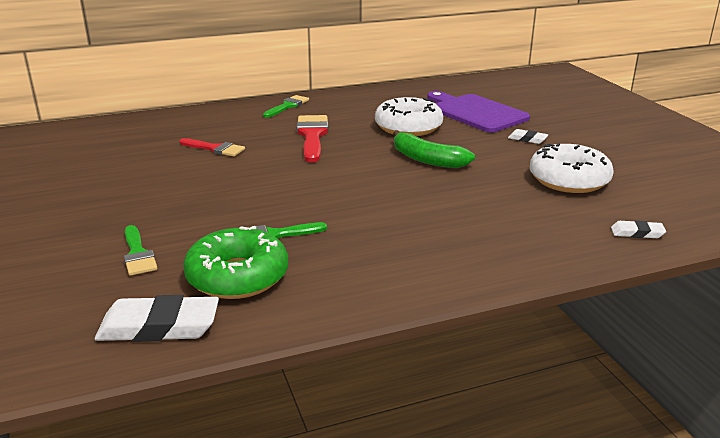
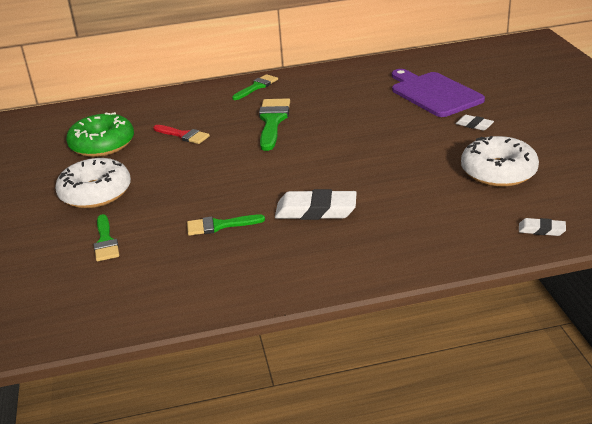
camera: 10 degrees right, 5 degrees up
white eraser [95,295,219,342] -> white eraser moved to [275,189,357,220]
green donut [183,226,288,299] -> green donut moved to [66,112,134,157]
red brush [297,115,329,163] -> green brush [259,98,290,151]
white donut [375,97,443,136] -> white donut moved to [55,158,131,208]
green banana [393,130,475,168] -> none

